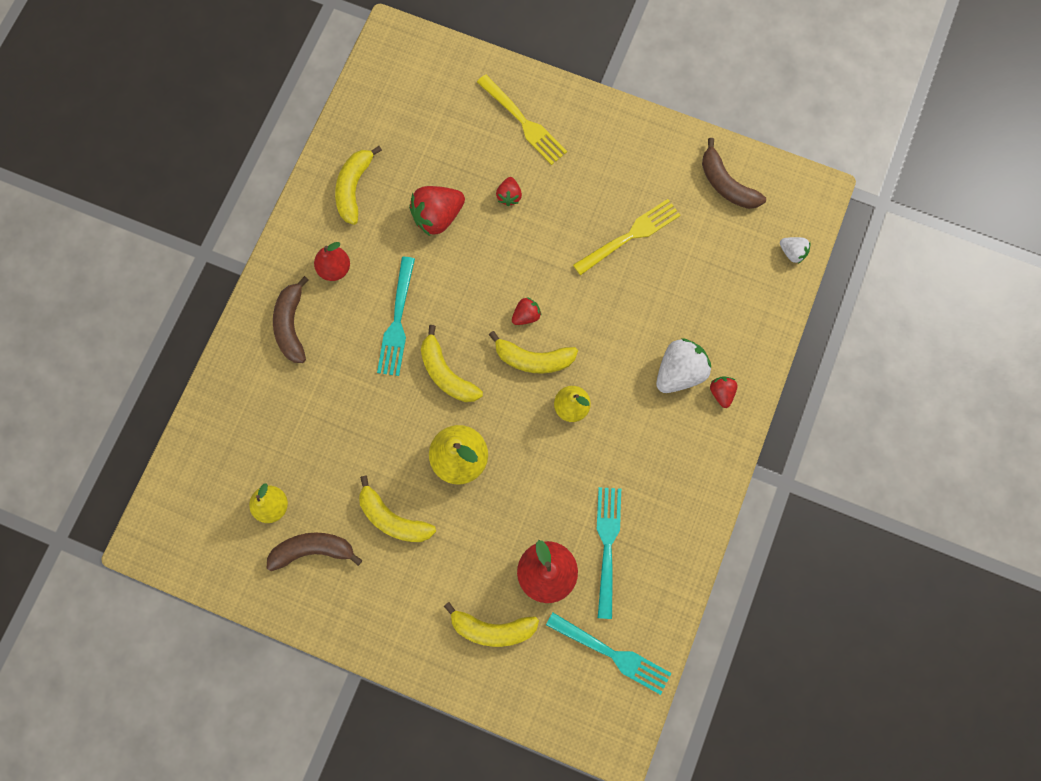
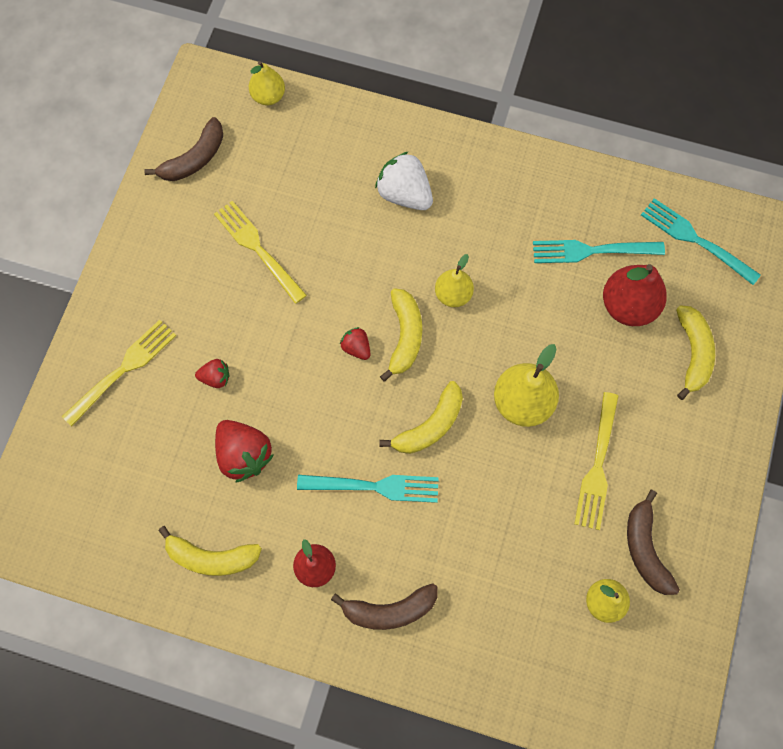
camera: 95 degrees left, 5 degrees down
yellow banana [359,476,436,542] -> yellow fork [574,392,618,530]
turquoise fork [546,612,671,695] -> turquoise fork turned 75 degrees counterclockwise [641,198,761,285]
red strawberry [710,376,737,408] -> none
white strawberry [780,237,810,264] -> yellow pear [249,61,285,105]

